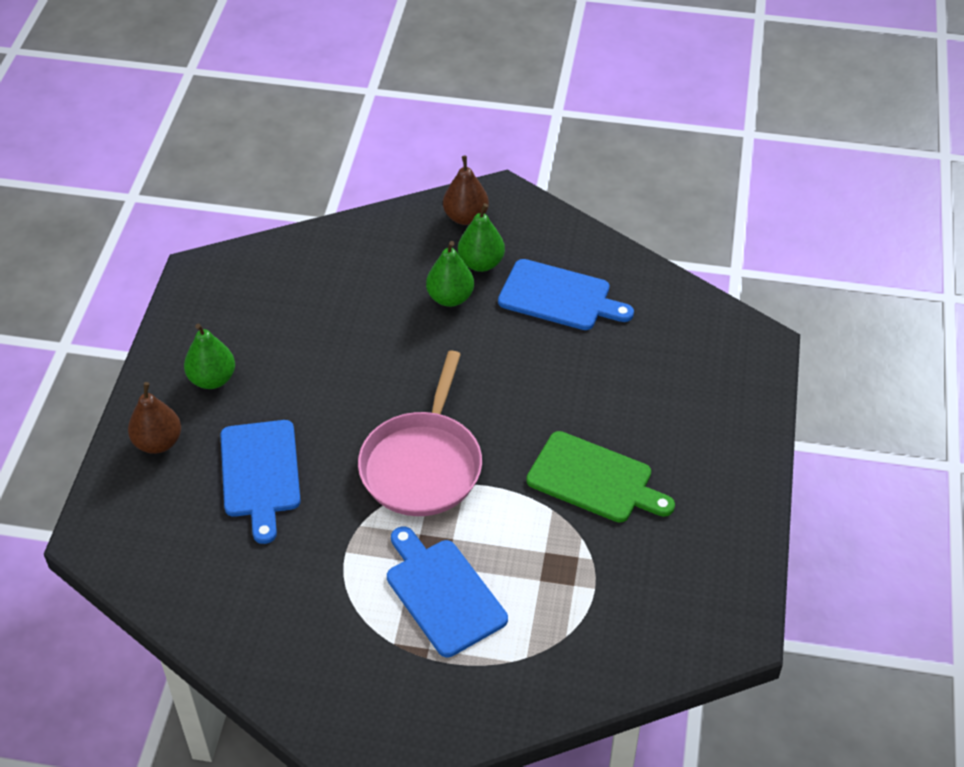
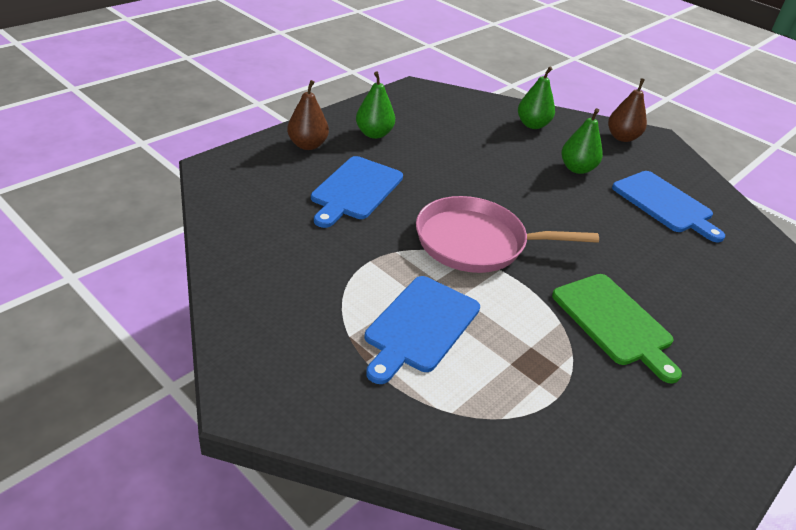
camera: 30 degrees right, 10 degrees down
pink pan [358,351,482,516] -> pink pan turned 45 degrees clockwise [416,196,599,273]
blue cutting board [387,526,508,657] -> blue cutting board turned 150 degrees counterclockwise [365,276,480,384]
green pear [458,203,505,272] -> green pear moved to [518,66,555,129]

